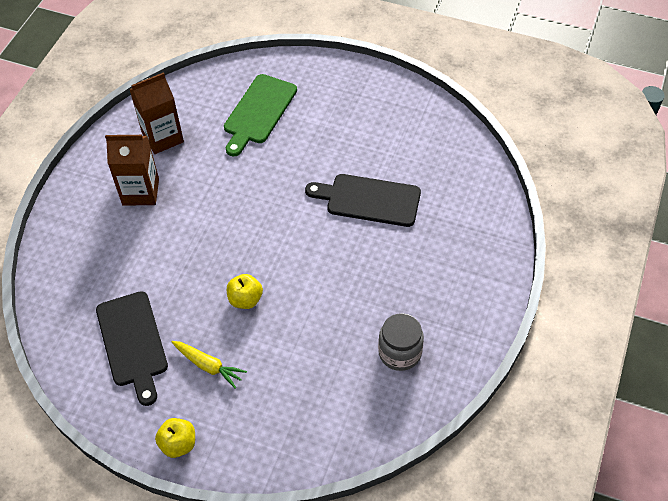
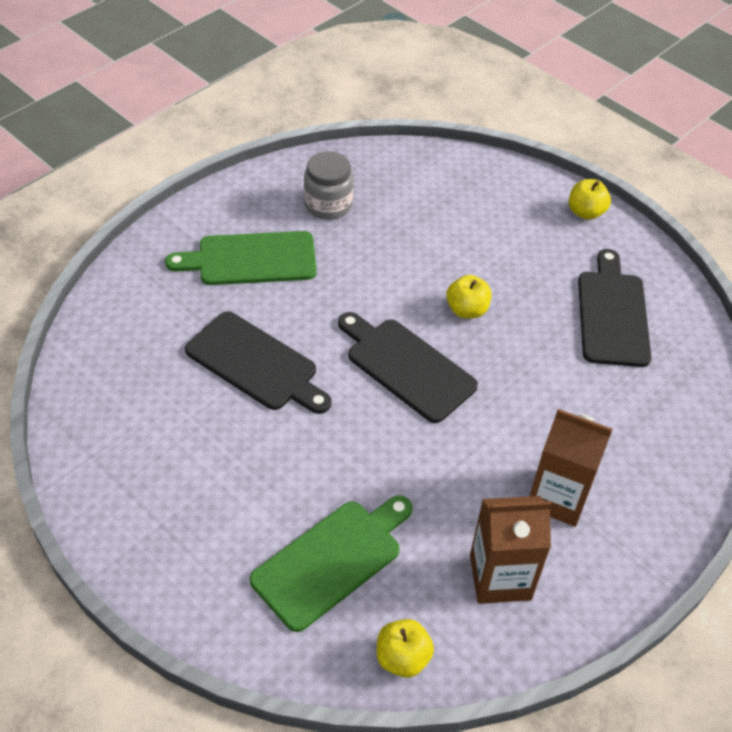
camera: 160 degrees left, 5 degrees down
yellow carrot [172,341,247,389] -> none
none -> green cutting board [165,231,317,285]
none -> black cutting board [338,312,478,423]
none -> yellow apple [377,619,434,678]

